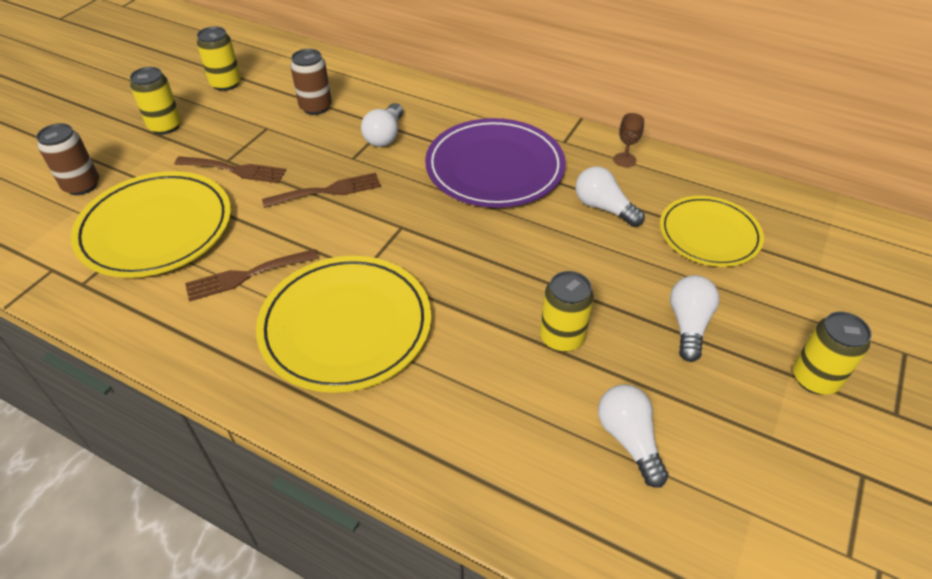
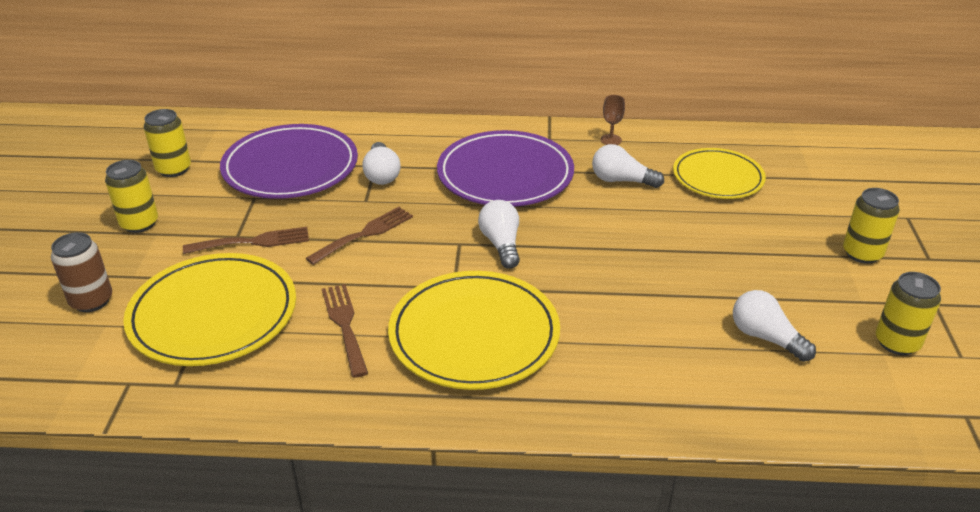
camera: 25 degrees left, 10 degrees down
brown fork [185,249,318,302] -> brown fork turned 120 degrees clockwise [322,284,368,378]
brown can [290,49,332,115] -> purple plate [220,124,358,199]
yellow can [540,271,594,352] -> yellow can moved to [876,272,941,355]
white light bulb [670,275,719,362] -> white light bulb moved to [478,200,520,269]

